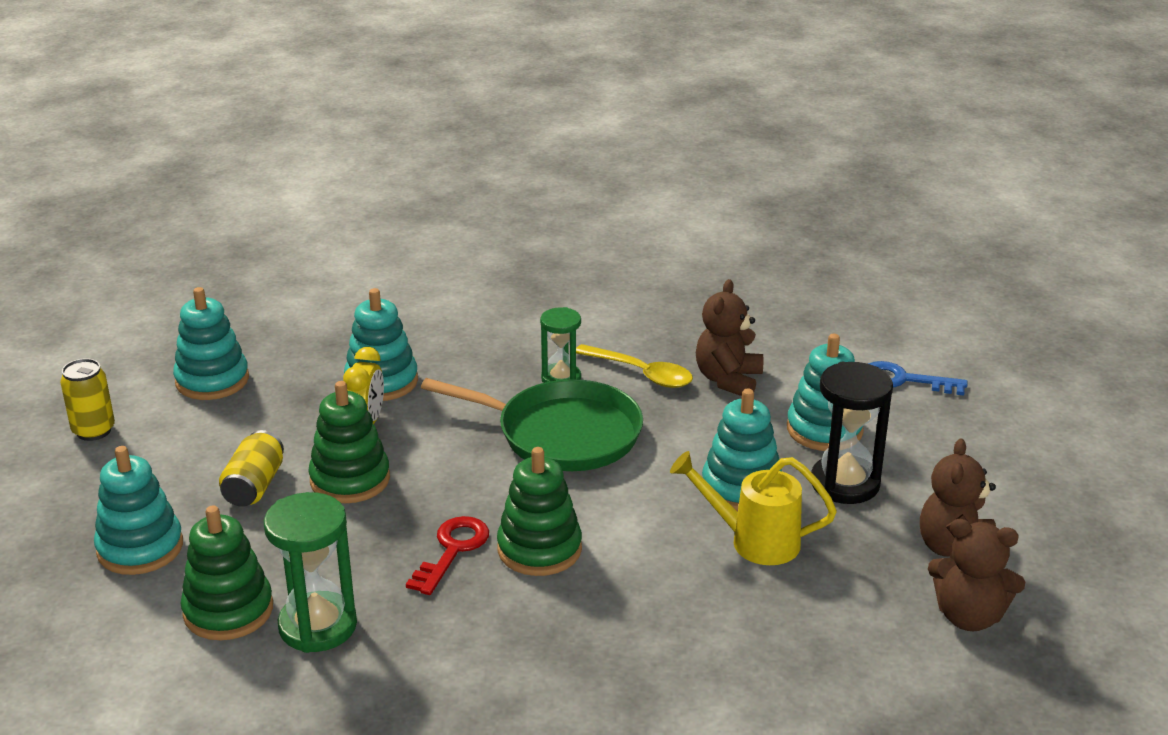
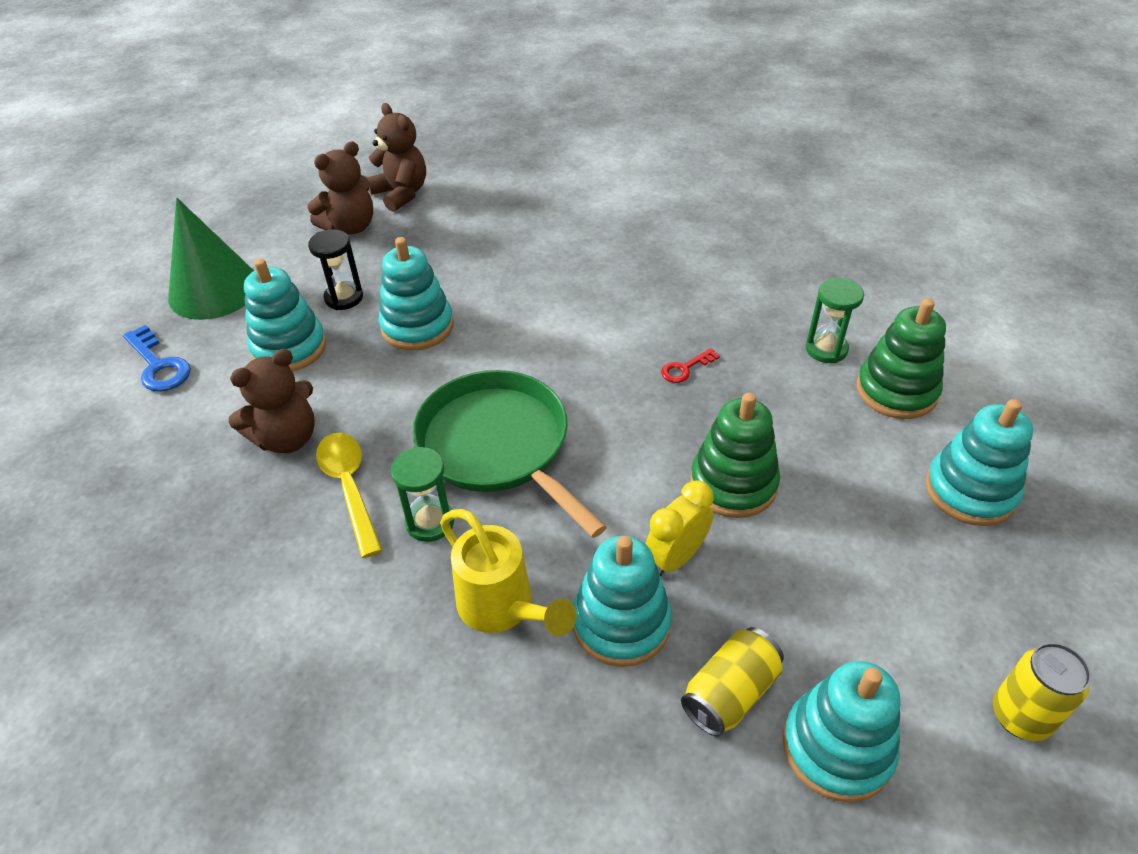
camera: 145 degrees left, 15 degrees up
yellow can [219,430,284,507] -> yellow can moved to [681,627,784,737]
green hourglass [264,492,357,653] -> green hourglass [805,277,864,363], size x0.64
red key [406,516,489,595] -> red key [661,348,720,383], size x0.59
green stacking toy [497,447,582,576] -> none
yellow watering can [670,451,837,565] -> yellow watering can moved to [440,509,577,636]
black hourglass [811,362,893,504] -> black hourglass [308,229,363,310], size x0.64
none -> green cone [168,198,254,320]

